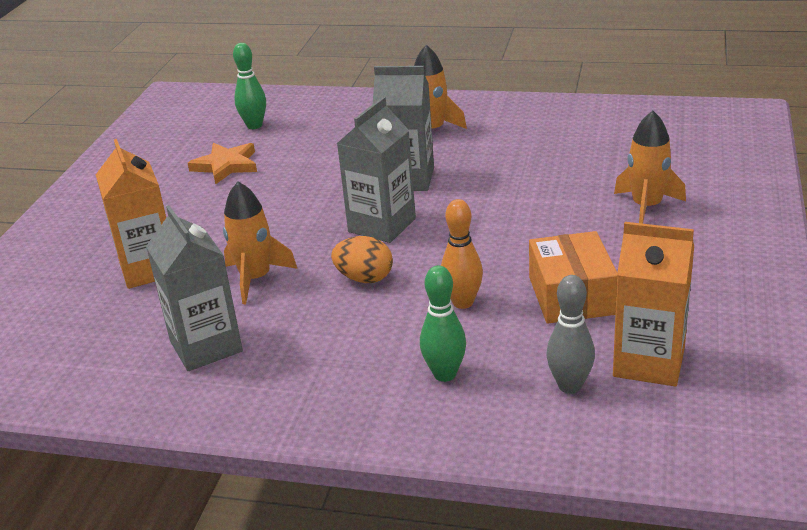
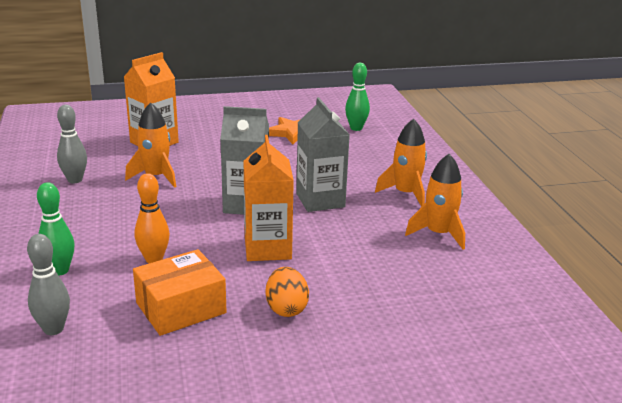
camera: 60 degrees right, 5 degrees down
grey carton [146,205,243,371] -> grey bowling pin [57,105,87,183]
orange egg [331,236,393,283] -> orange egg moved to [266,267,309,317]
orange carton [613,222,694,387] -> orange carton moved to [244,135,294,261]
orange rocket [614,111,686,224] -> orange rocket moved to [405,154,465,250]

